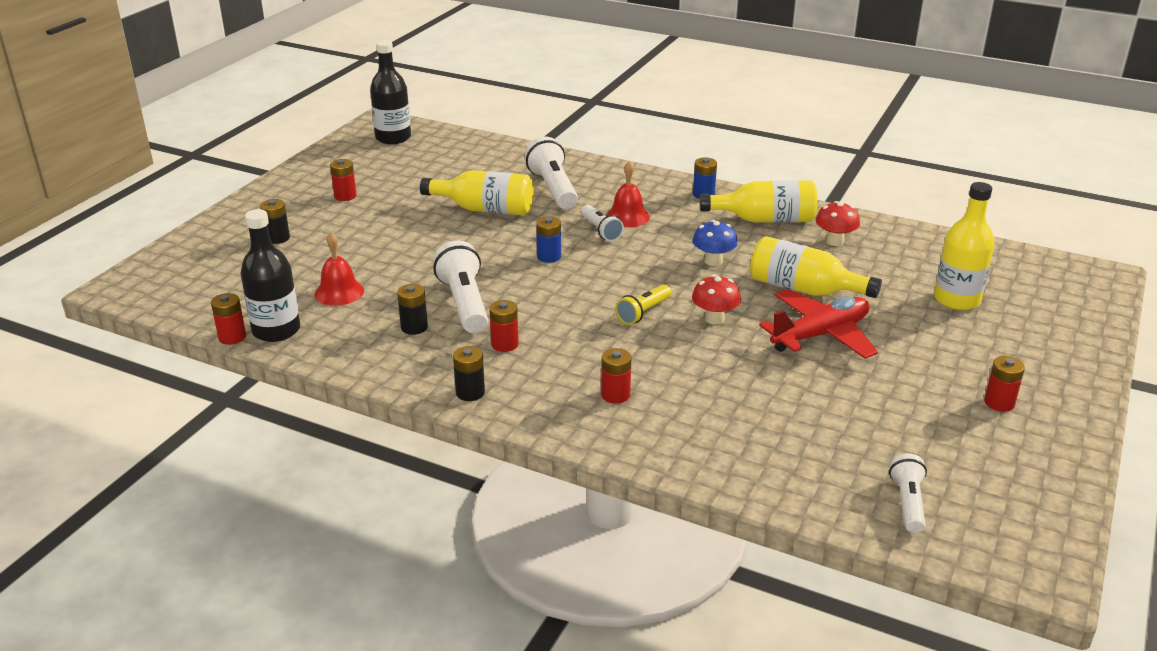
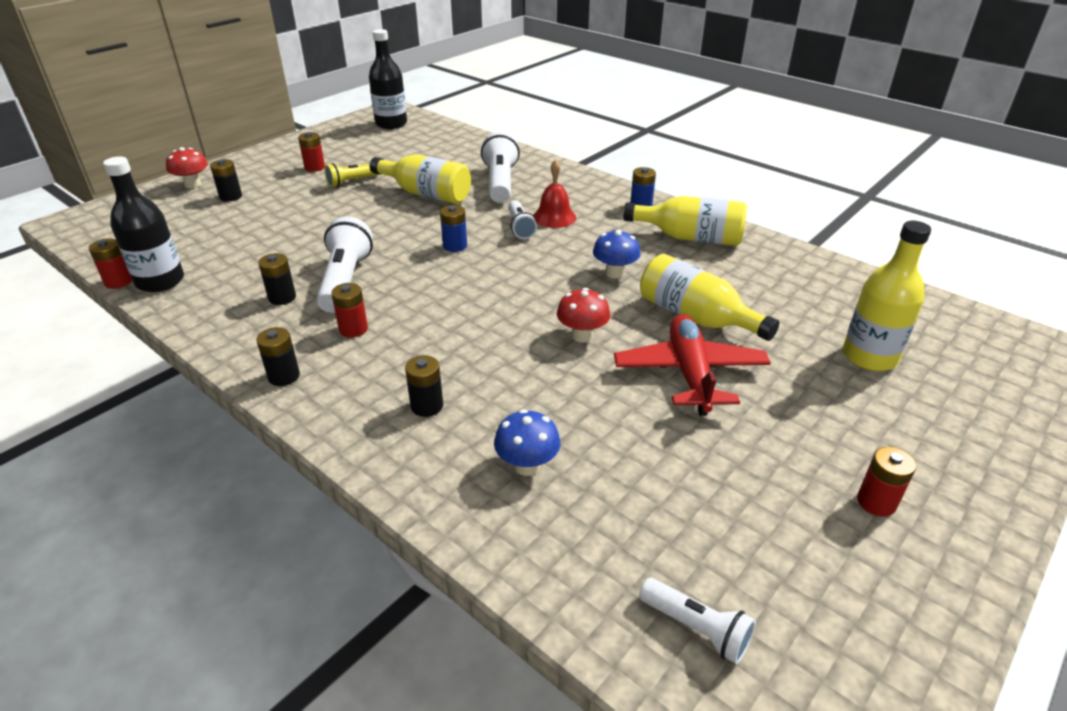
camera: 15 degrees right, 5 degrees up
red bell [315,232,364,306] -> none
red battery [601,348,632,404] -> black battery [405,355,443,417]
yellow flashlight [616,284,671,325] -> yellow flashlight moved to [324,163,379,187]
red plane [759,289,878,359] -> red plane turned 75 degrees counterclockwise [614,314,771,416]
red mushroom [816,201,860,246] -> red mushroom moved to [166,147,208,189]
white flashlight [889,453,927,533] -> white flashlight turned 105 degrees clockwise [639,578,756,664]
none -> blue mushroom [494,409,560,476]

